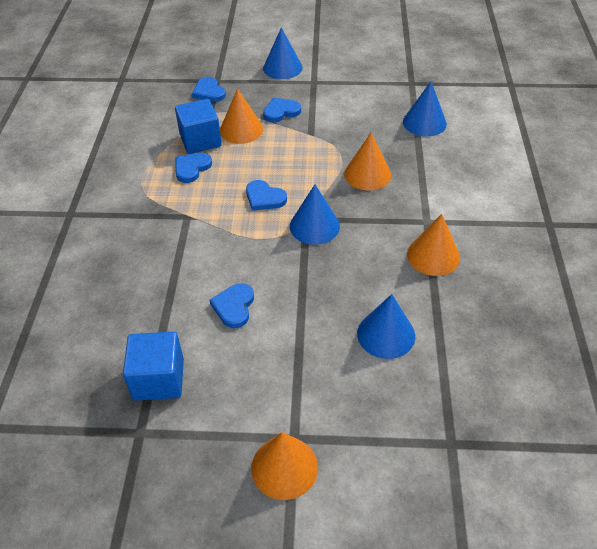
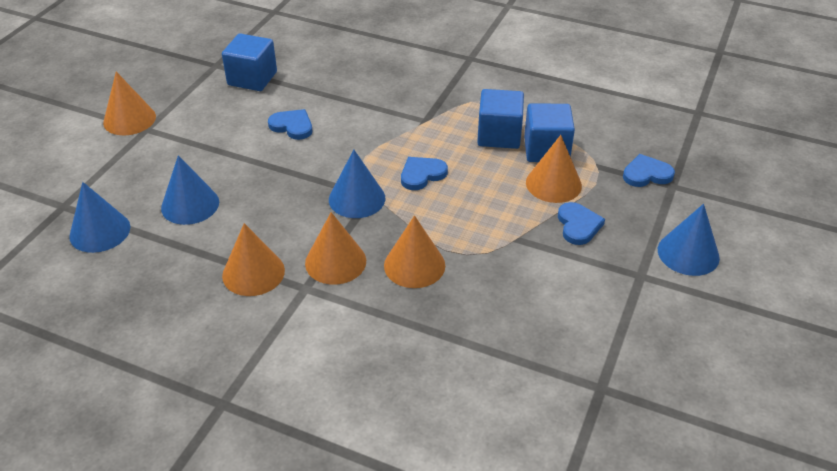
camera: 110 degrees right, 5 degrees down
blue heart [175,152,212,183] -> blue cube [477,89,524,149]
blue cone [403,82,447,137] -> blue cone moved to [69,182,131,253]
none -> orange cone [305,212,366,284]

